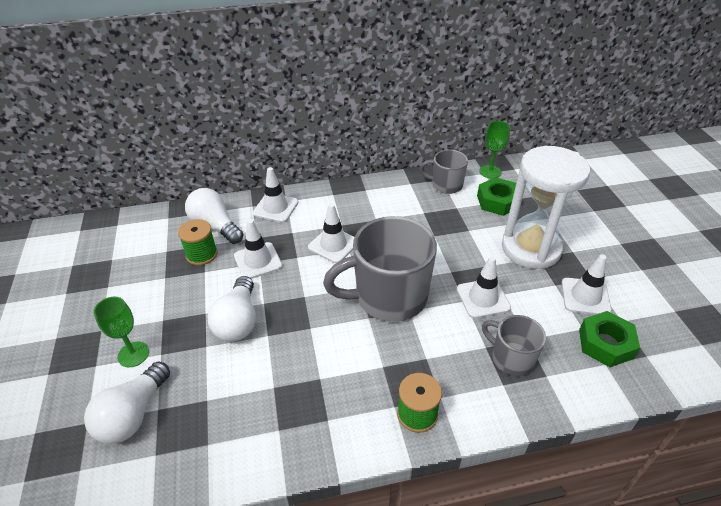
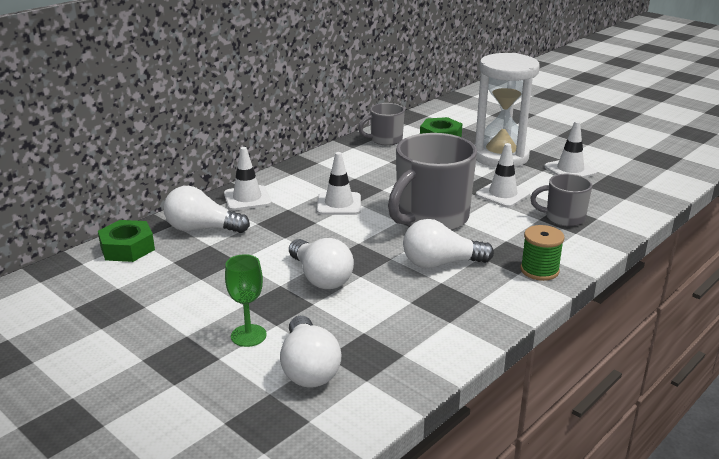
camera: 35 degrees left, 15 degrees down
green spool [178,219,218,266] -> none
white traffic cone [234,219,282,279] -> none
green goblet [479,121,510,179] -> none
green nut [579,311,640,367] -> green nut moved to [98,220,155,262]
none -> white light bulb [403,219,494,268]

